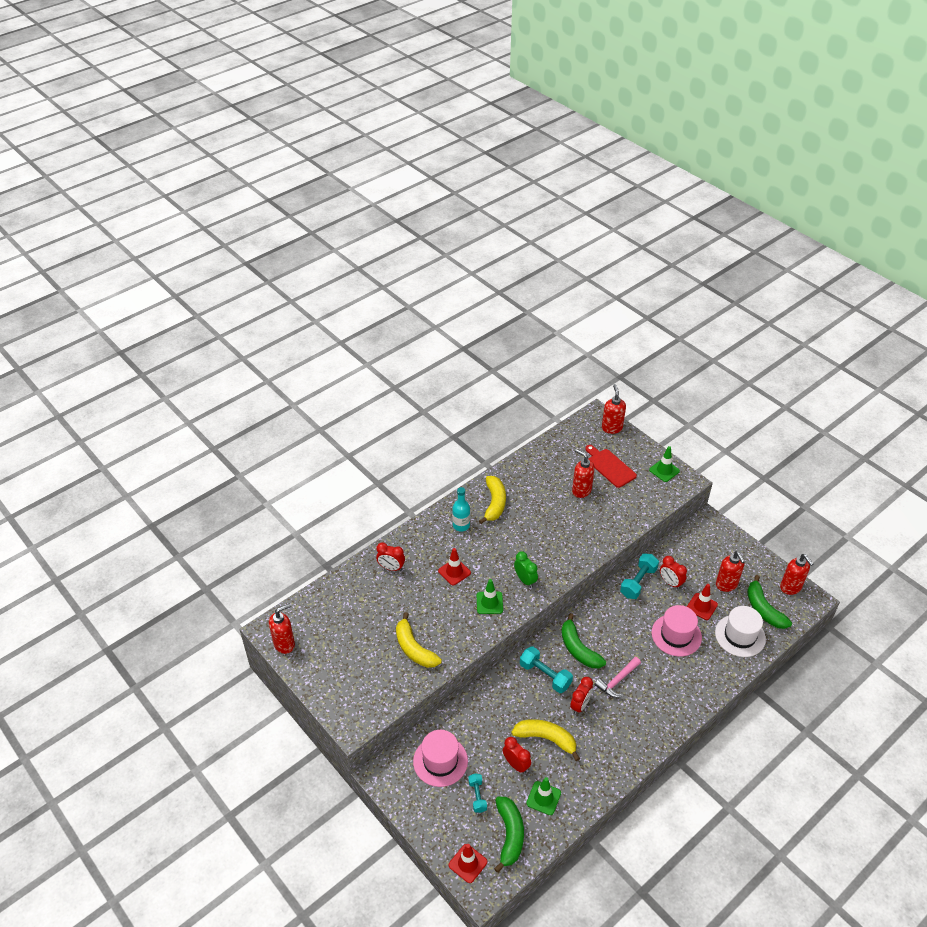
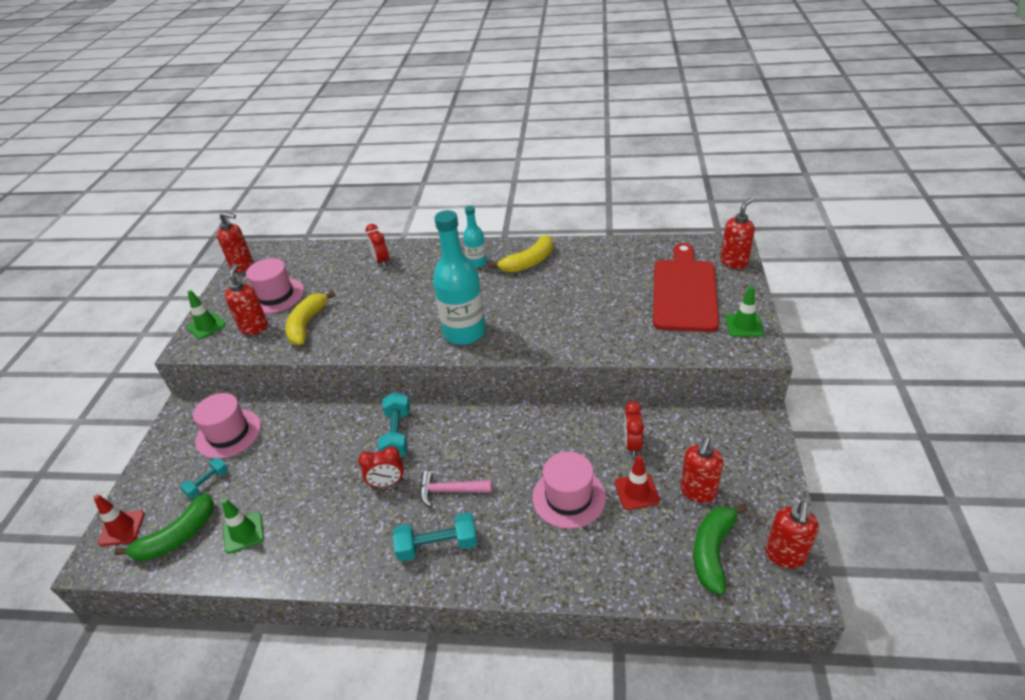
camera: 50 degrees right, 5 degrees down
red traffic cone [438,548,471,585] -> none
green traffic cone [477,579,503,614] -> green traffic cone moved to [187,290,226,339]
red clock [503,737,531,774] -> none
yellow banana [512,719,580,761] -> none
green clock [514,551,538,588] -> turquoise bottle [433,210,486,345]
green banana [561,613,606,668] -> none
red soap dispenser [572,449,595,498] -> red soap dispenser moved to [225,264,268,335]
red cutting board [585,445,637,488] -> red cutting board [653,243,719,332], size x1.69
turquoise dumbbell [620,554,659,599] -> turquoise dumbbell moved to [393,512,477,562]
white hat [715,606,766,657] -> none
none -> pink hat [246,258,304,314]

